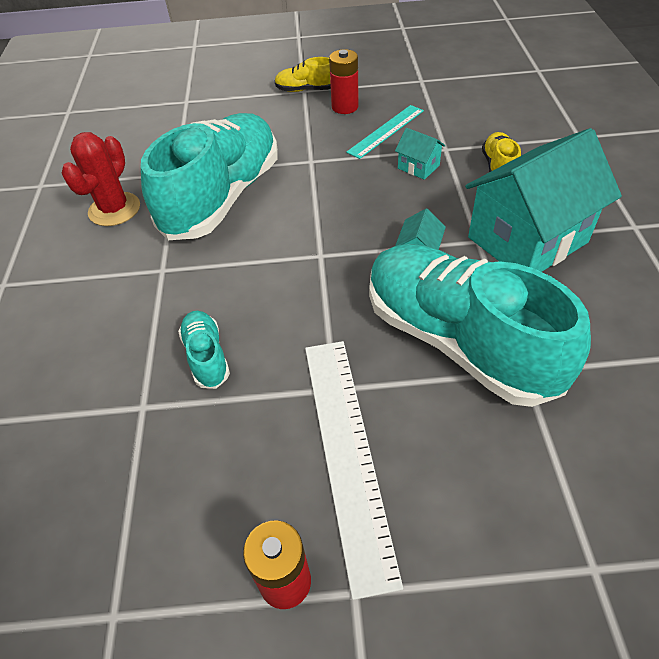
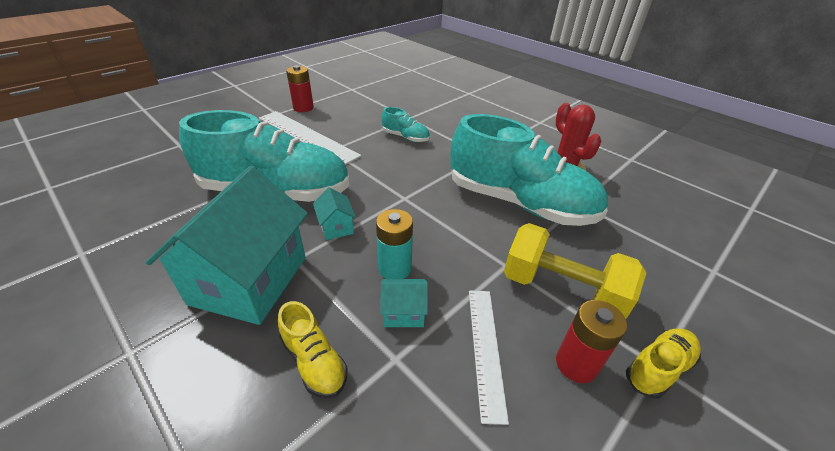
camera: 135 degrees right, 10 degrees down
turquoise shoe [141,113,278,240] -> turquoise shoe turned 45 degrees counterclockwise [450,114,608,226]
turquoise ruler [346,105,424,159] -> white ruler [469,291,509,425]
none -> turquoise battery [376,209,413,279]
none -> yellow dumbbell [504,223,647,319]

